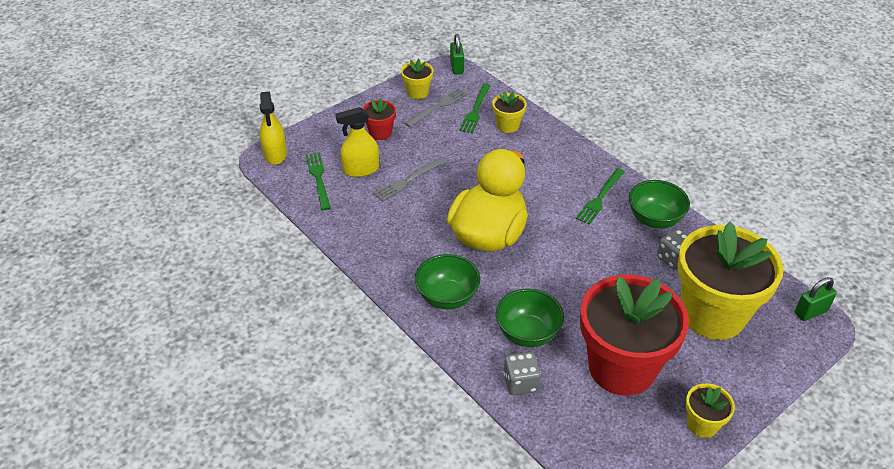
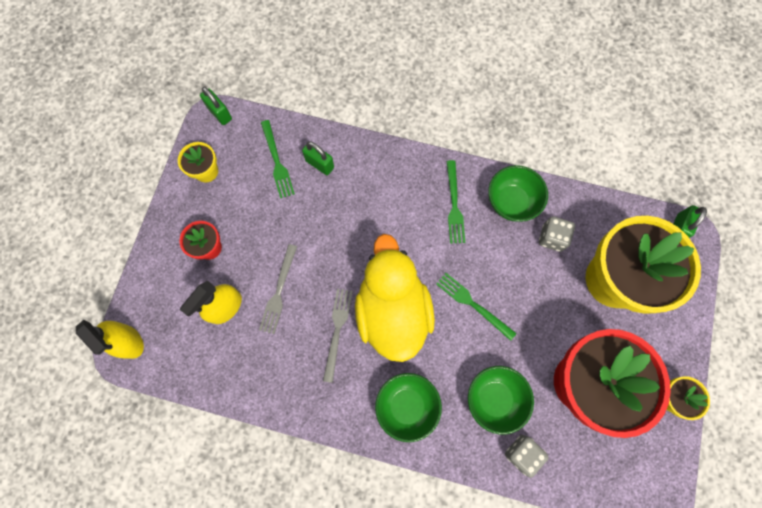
camera: 35 degrees left, 30 degrees up
green fork [306,152,330,210] -> green fork moved to [436,273,517,341]
grey fork [405,88,467,127] -> grey fork moved to [323,288,353,383]
yellow flower pot [492,91,527,133] -> green padlock [302,141,334,175]

